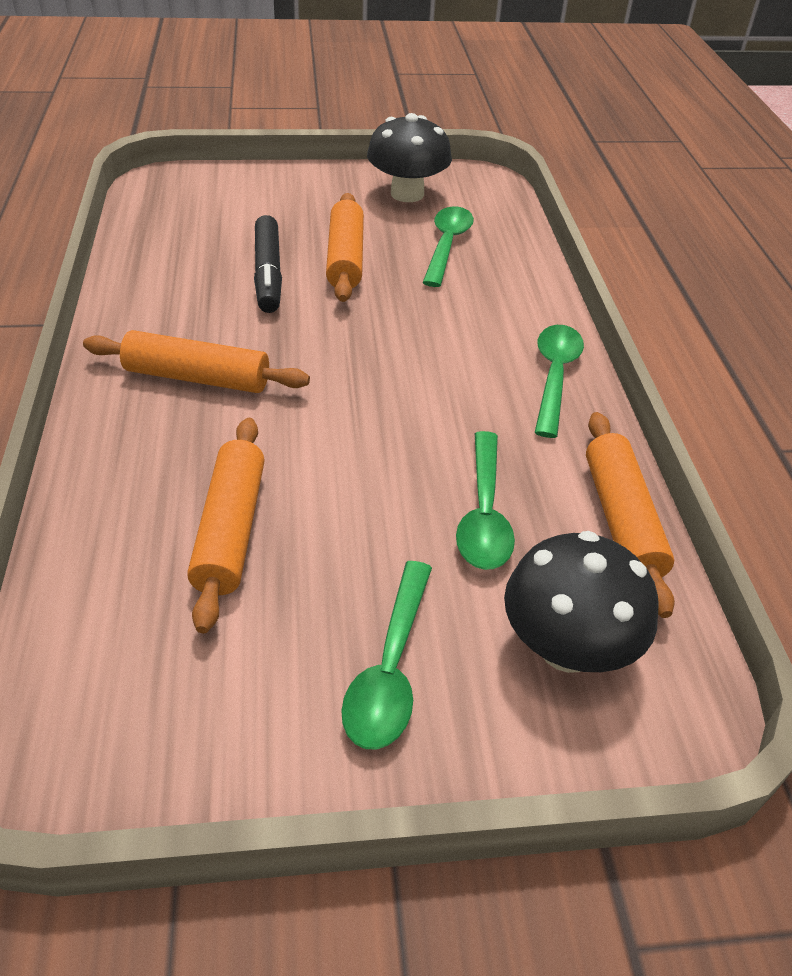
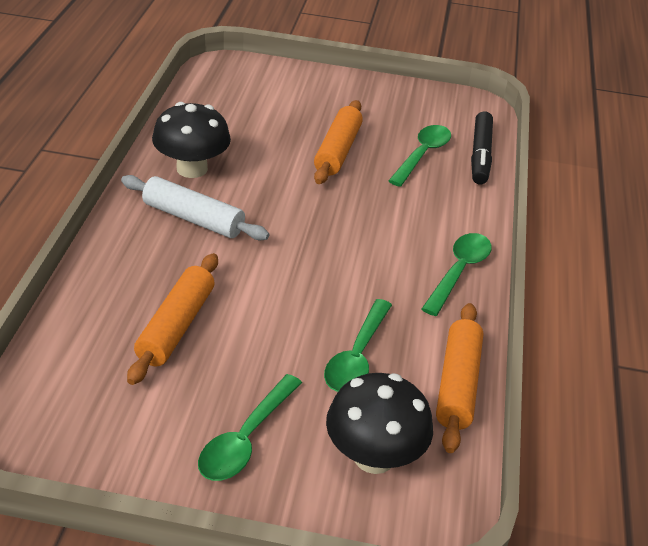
camera: 15 degrees right, 5 degrees down
orange rolling pin [83,330,310,393] -> white rolling pin [121,175,269,240]
black marker [254,215,282,313] -> black marker moved to [471,111,493,184]
black mushroom [367,113,452,202] -> black mushroom moved to [152,102,231,178]

